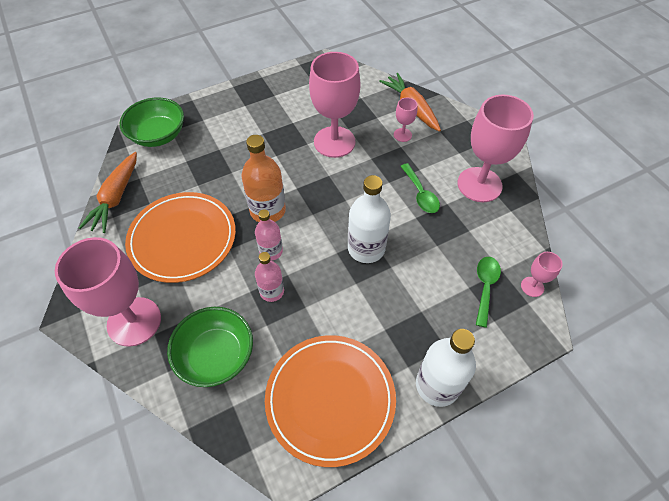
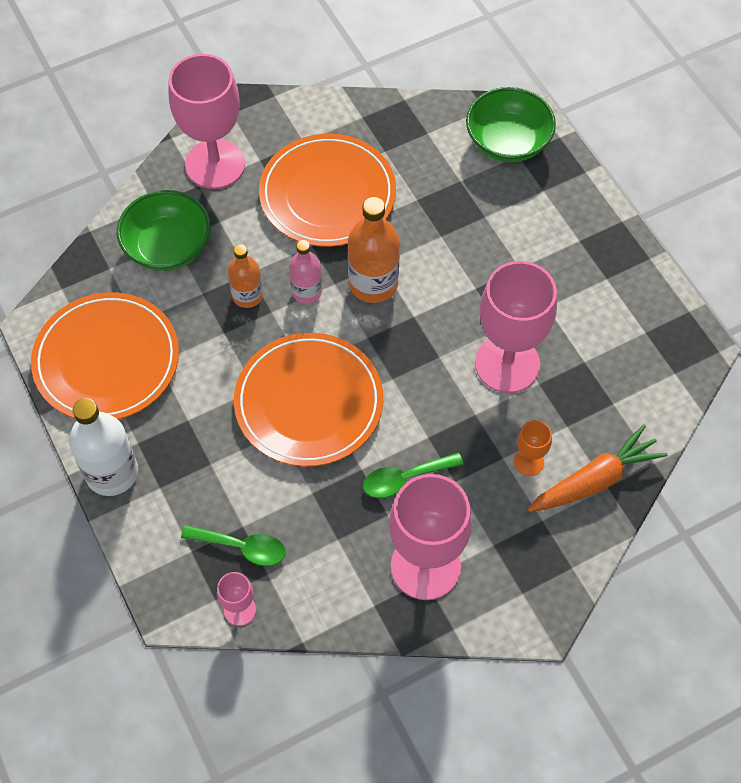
camera: 90 degrees right, 5 degrees up
orange carrot [79,152,137,233] -> none
pink bottle [255,252,284,302] -> orange bottle [228,244,263,308]
white bottle [348,175,391,263] -> orange plate [234,333,383,467]
pink goblet [394,98,417,142] -> orange goblet [514,420,552,476]

